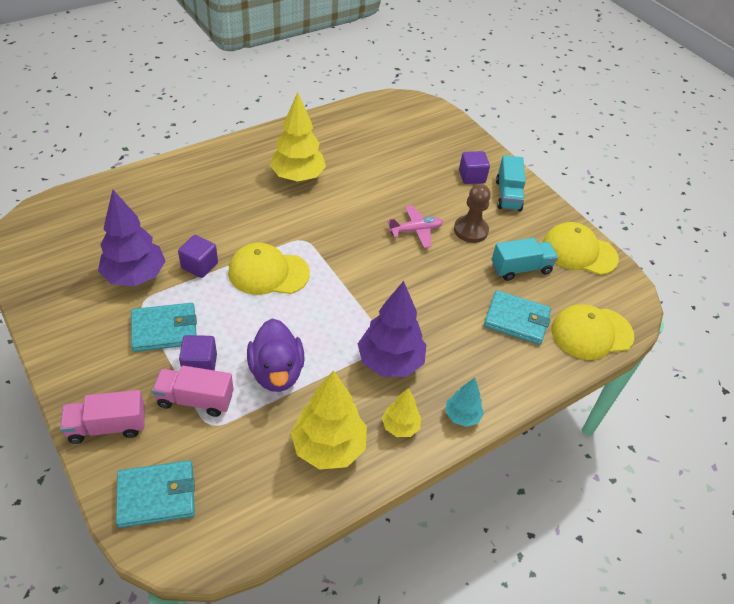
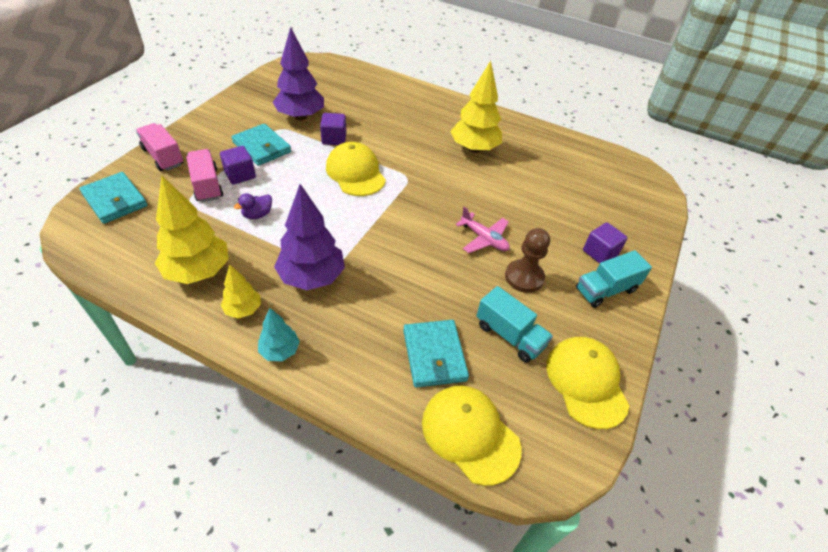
camera: 60 degrees right, 0 degrees up
purple duck [247,319,305,392] -> purple duck [234,193,272,219], size x0.51

